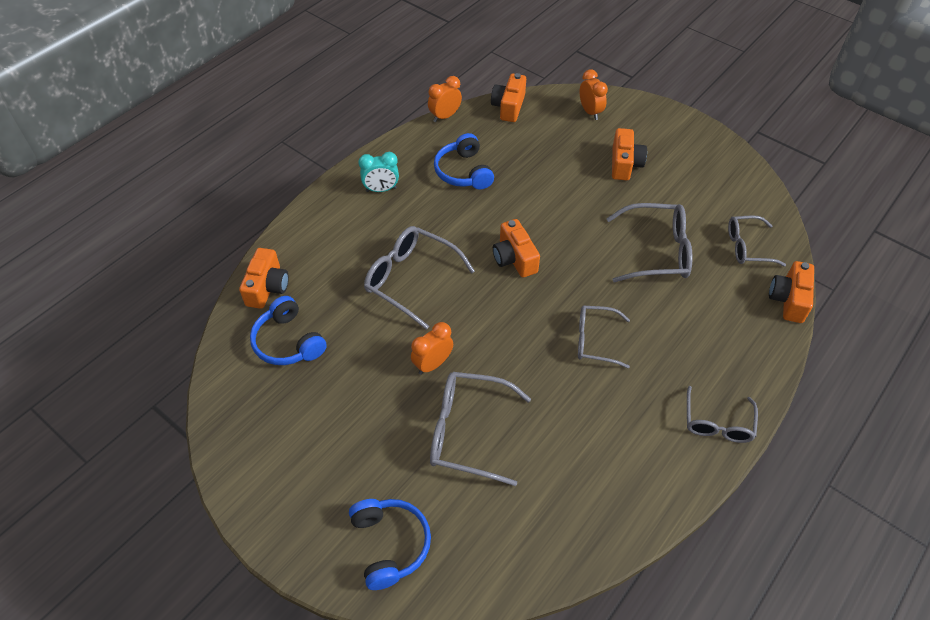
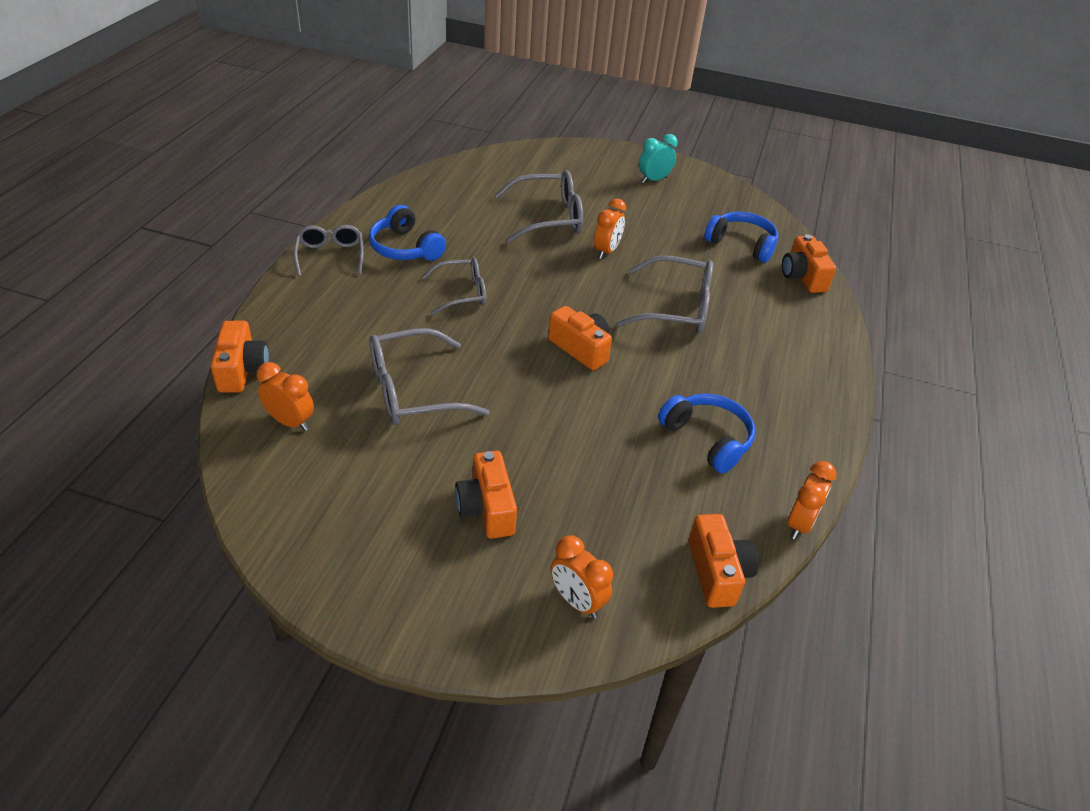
camera: 155 degrees right, 10 degrees down
blue headphones [349,499,431,590] -> blue headphones moved to [369,205,446,261]
turquoise clock [358,152,399,192] -> turquoise clock moved to [639,134,678,183]
grey glasses [728,215,786,266] -> orange clock [257,362,314,431]

